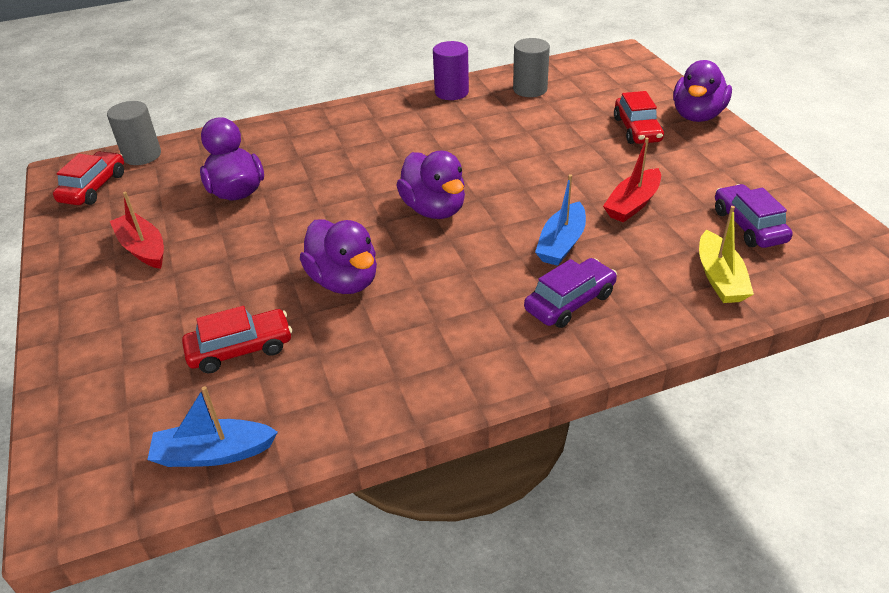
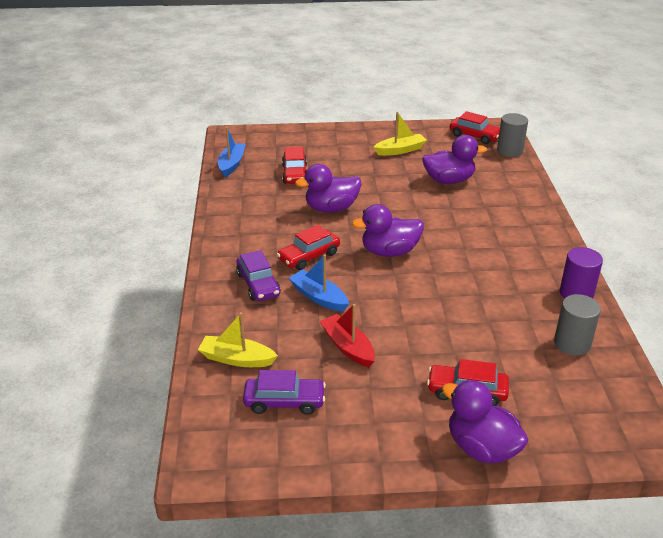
camera: 105 degrees right, 5 degrees down
red boat [110,192,164,269] -> yellow boat [374,112,427,156]
none -> red car [277,225,340,270]

